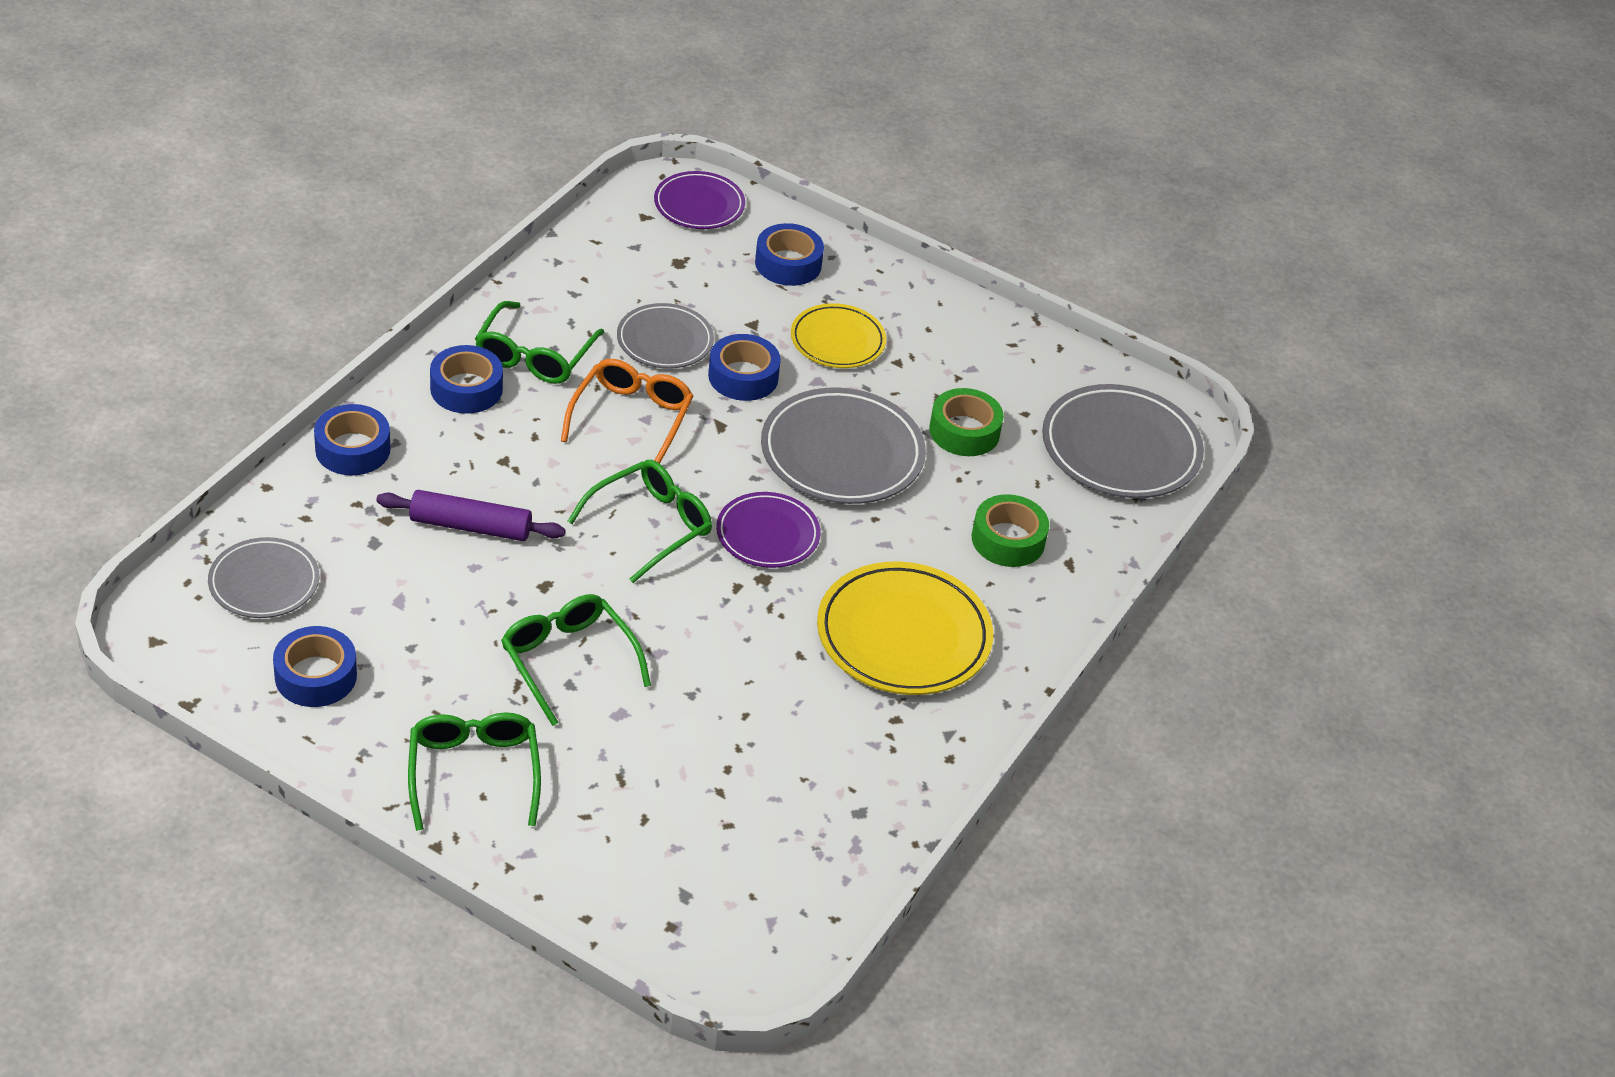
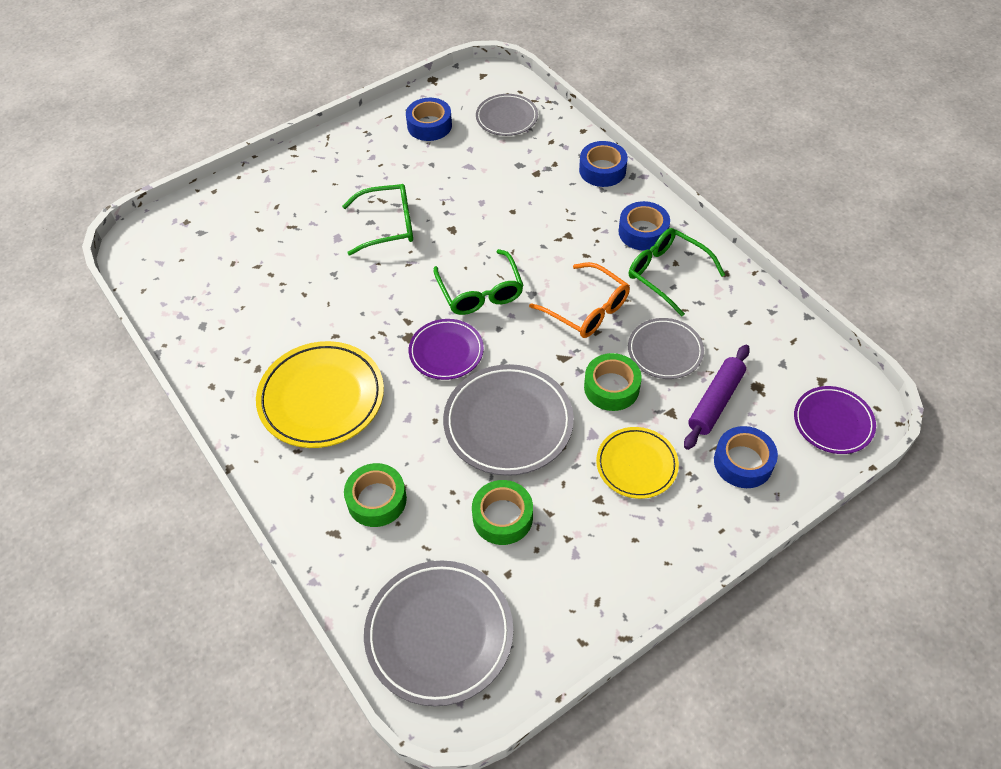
camera: 120 degrees right, 10 degrees up
purple rolling pin [376,490,565,541] -> purple rolling pin moved to [684,345,750,450]
green glasses [408,712,541,831] -> none
blue tape [708,334,781,401] -> green tape [584,353,642,411]

